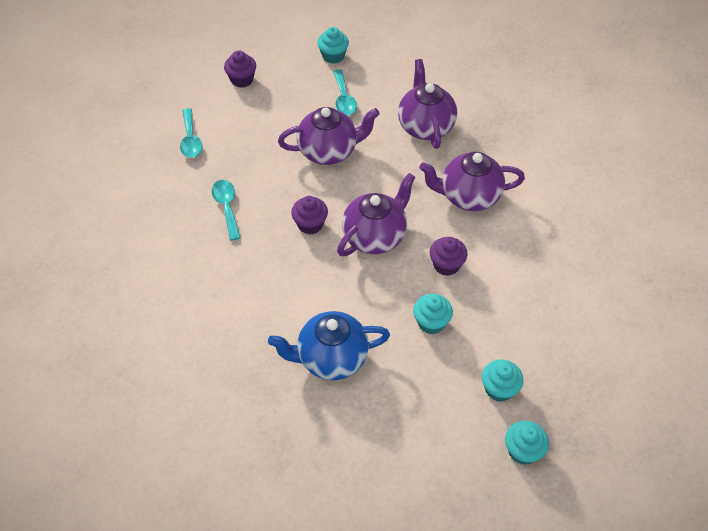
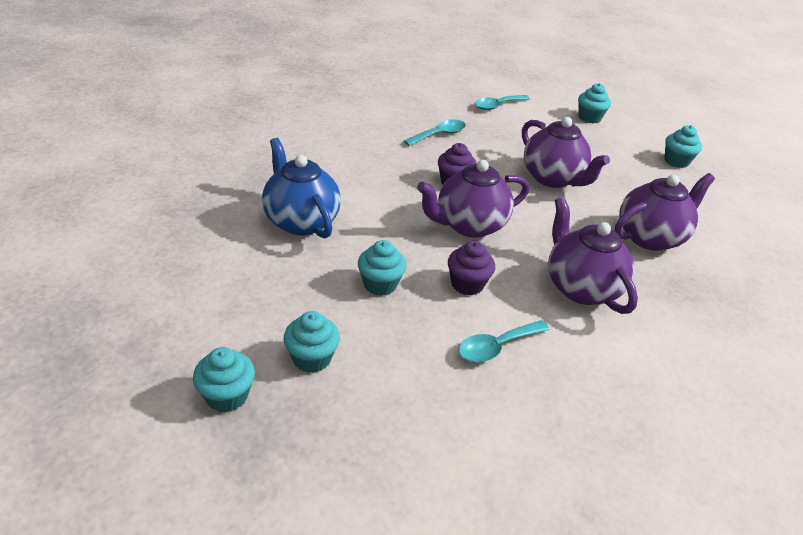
camera: 65 degrees right, 15 degrees down
purple cupcake [224,50,256,88] -> turquoise cupcake [578,83,611,123]
turquoise spoon [333,69,357,116] -> turquoise spoon moved to [458,320,550,363]
purple teapot [337,173,415,256] -> purple teapot turned 135 degrees clockwise [417,160,529,238]

